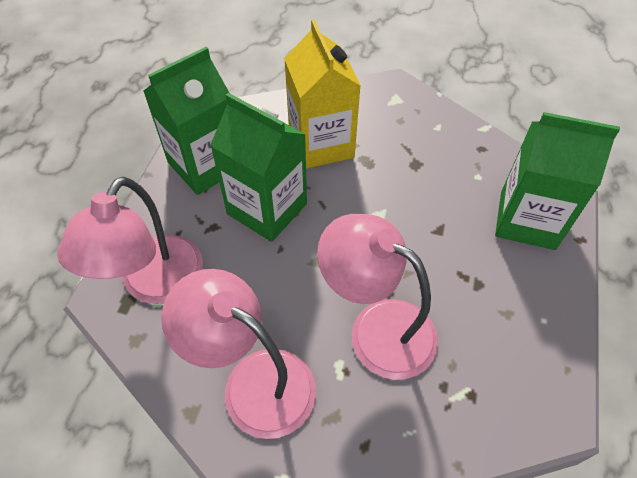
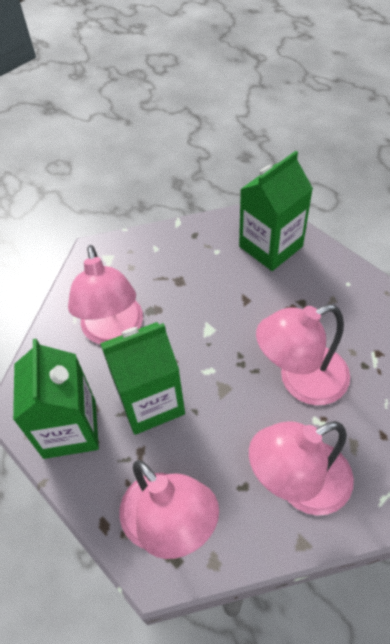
camera: 55 degrees left, 0 degrees up
yellow carton [284,20,361,169] -> pink lamp [68,245,143,345]

